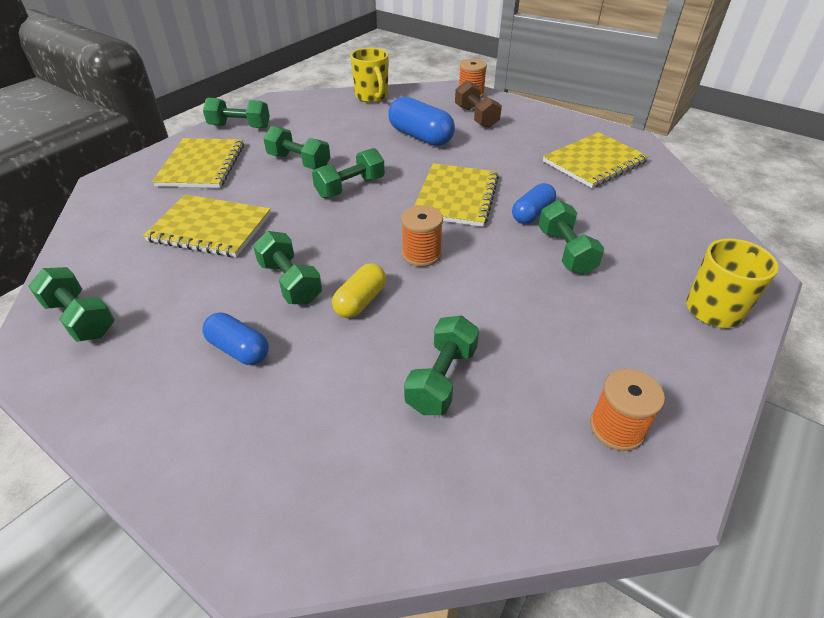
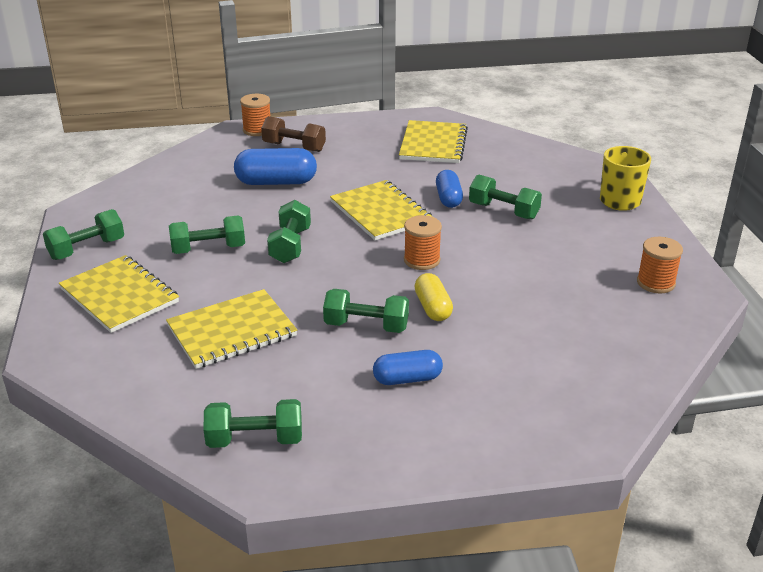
camera: 45 degrees left, 10 degrees down
yellow mug [351,48,389,103] -> none
green dumbbell [404,315,479,415] -> none

